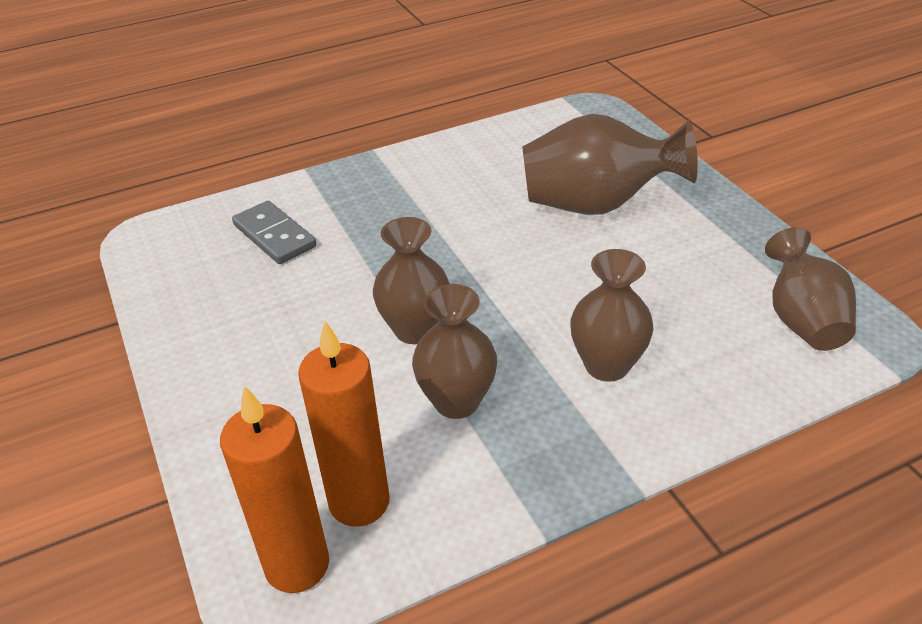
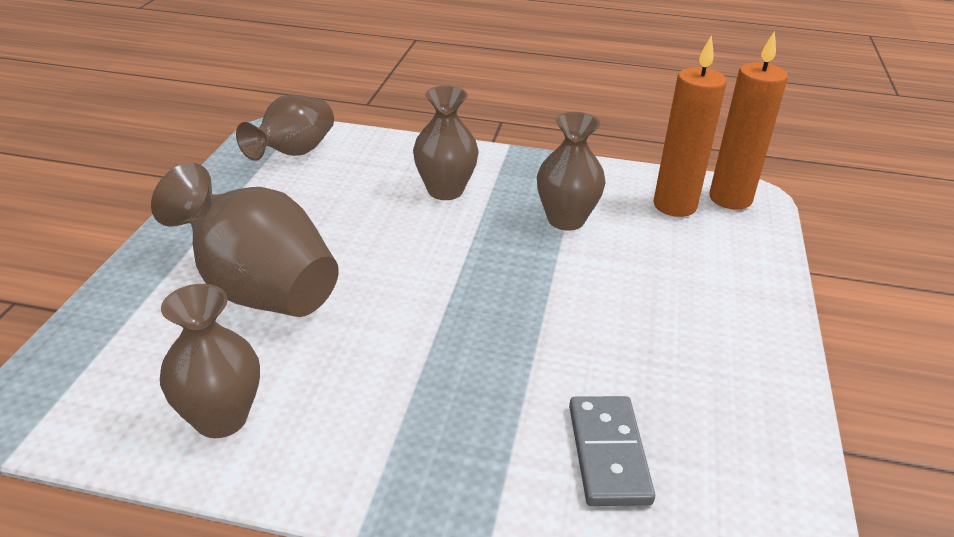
camera: 145 degrees left, 5 degrees down
brown vase [373,217,450,344] -> brown vase moved to [160,284,260,438]

